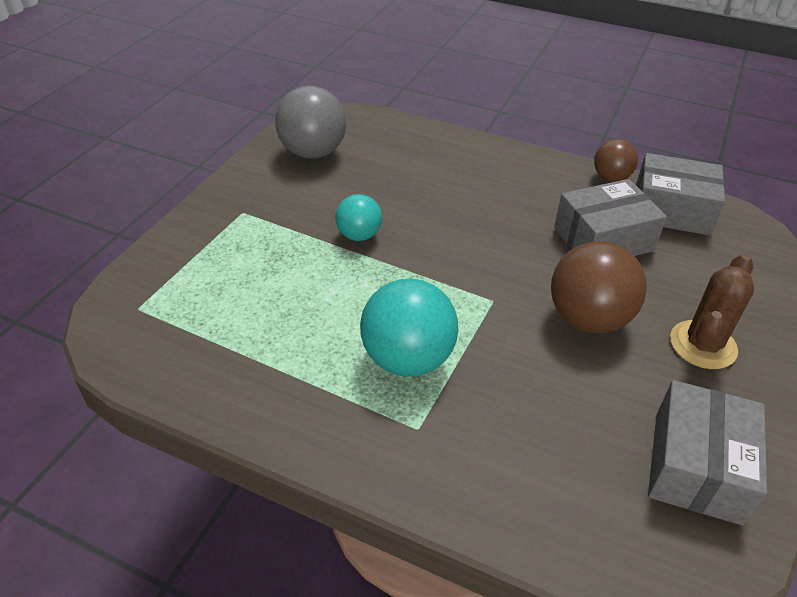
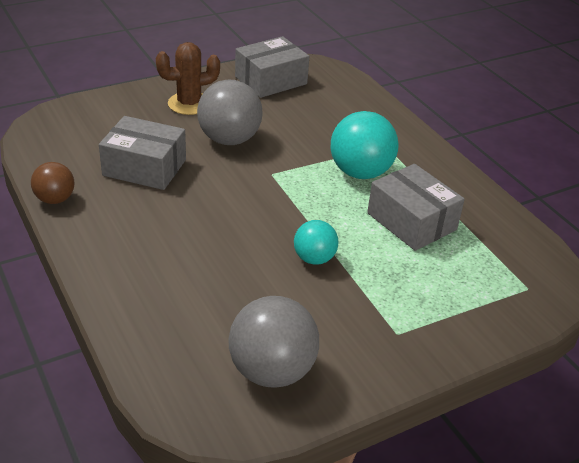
camera: 145 degrees left, 5 degrees down
brown ball [551,241,647,333] -> grey ball [197,80,263,145]
grey box [636,153,725,236] -> grey box moved to [367,164,465,251]

